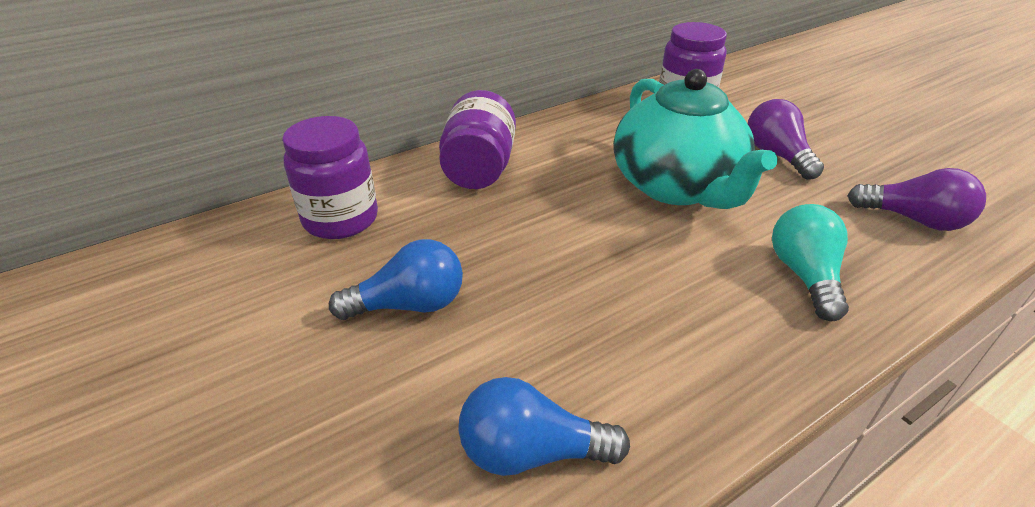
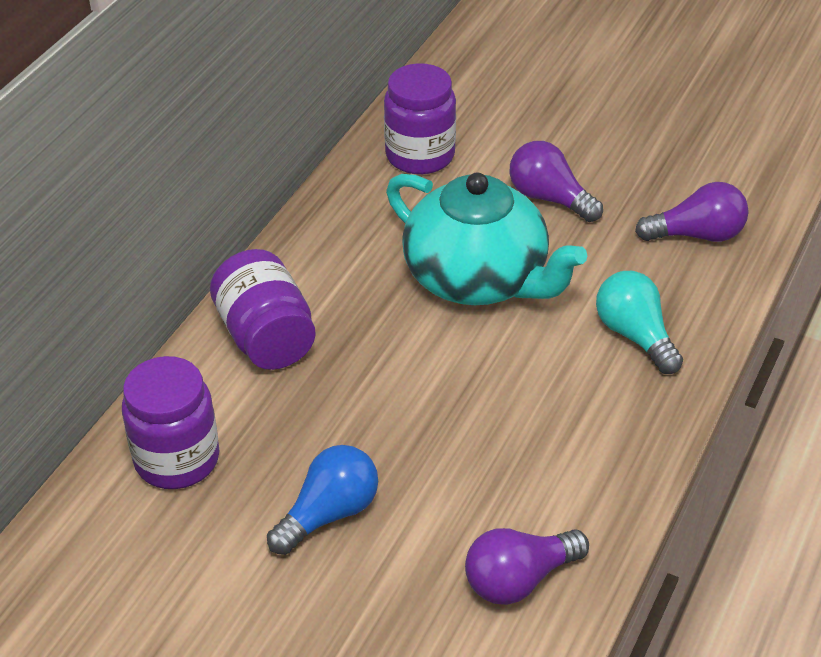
camera: 30 degrees left, 5 degrees up
blue light bulb [458,377,630,476] -> purple light bulb [465,528,589,605]

